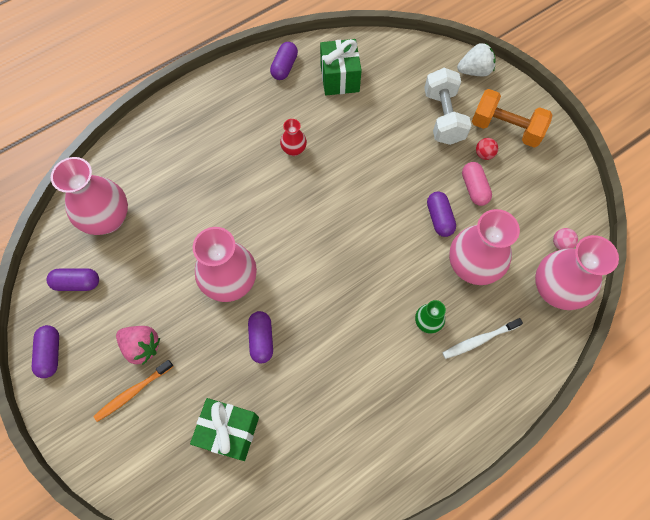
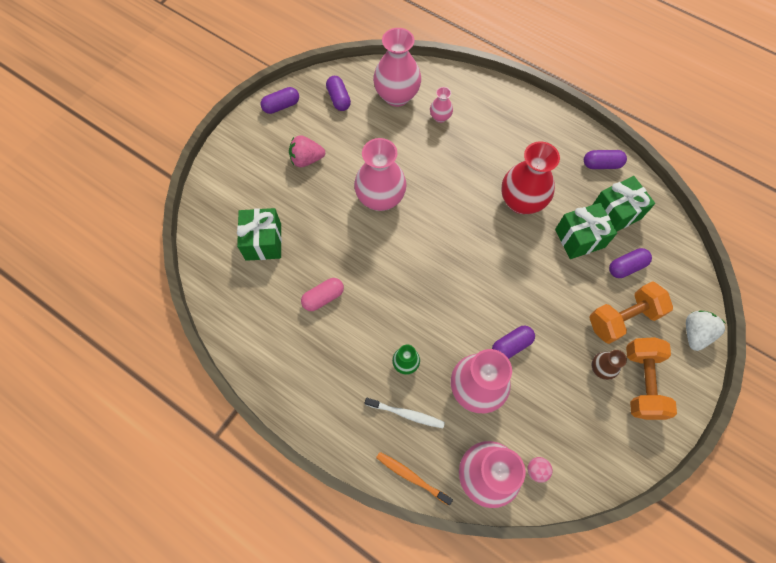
camera: 70 degrees right, 0 degrees up
orange toothbrush [93,360,174,422] -> orange toothbrush moved to [376,452,453,505]
pink strawberry [116,326,160,365] -> pink strawberry turned 75 degrees clockwise [289,135,325,167]
purple capsule [248,311,273,363] -> purple capsule moved to [609,248,652,278]
red vase [280,119,307,156] -> red vase [502,141,560,214], size x2.06
white dumbbell [424,68,471,145] -> orange dumbbell [589,281,673,344]
white toothbrush [442,318,523,359] -> white toothbrush turned 150 degrees clockwise [365,398,445,428]
white strawberry [457,43,495,76] -> white strawberry turned 120 degrees counterclockwise [686,311,725,351]
pink capsule [462,162,492,206] -> pink capsule moved to [301,278,344,311]
red ball [476,138,498,160] -> brown vase [592,350,627,380]
none -> pink vase [430,87,453,123]
none -> green gift [555,203,617,259]

